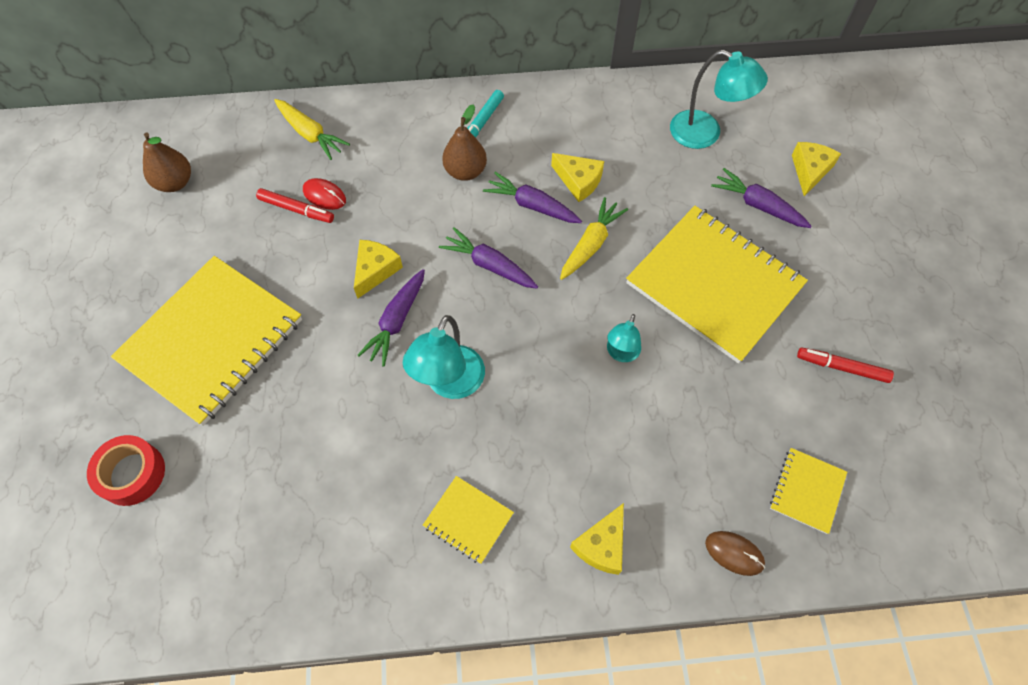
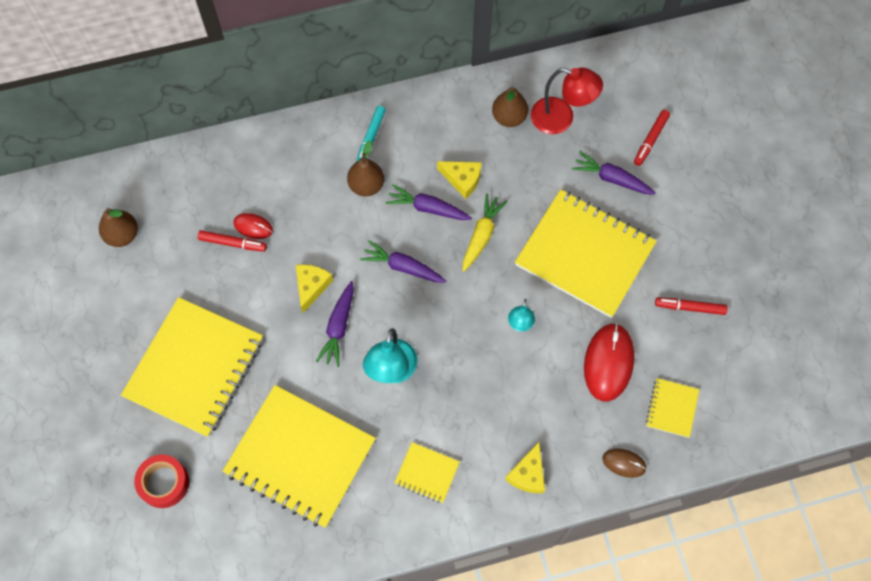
camera: 10 degrees left, 5 degrees up
yellow carrot [274,99,350,160] -> none
turquoise lamp [670,50,768,149] -> red lamp [531,67,603,134]
yellow cheese [792,142,841,196] -> red marker [634,110,670,166]
none -> yellow notebook [223,385,376,528]
none -> brown pear [492,87,528,127]
none -> red mouse [584,323,634,401]

